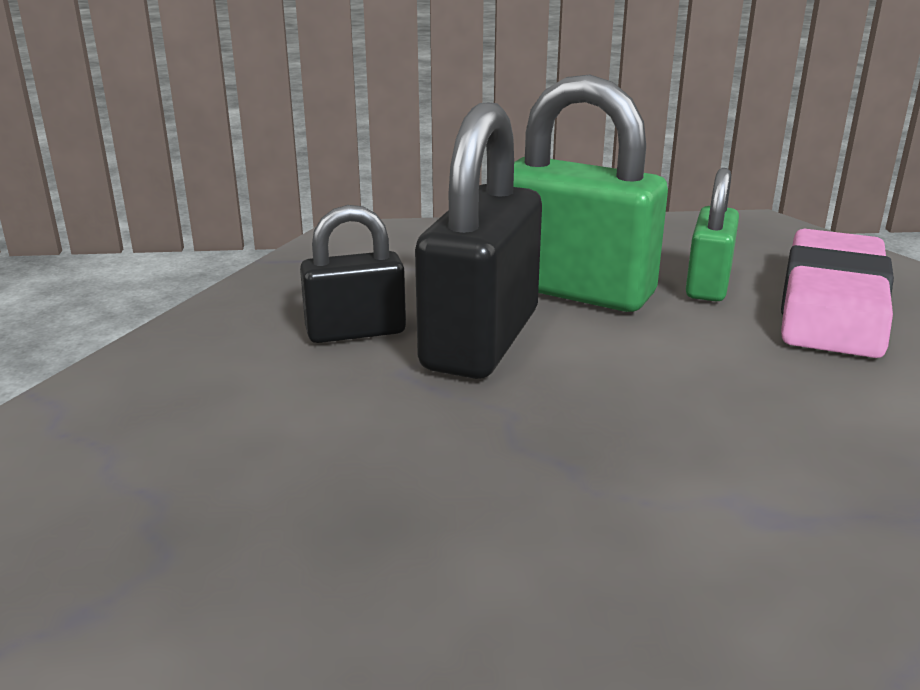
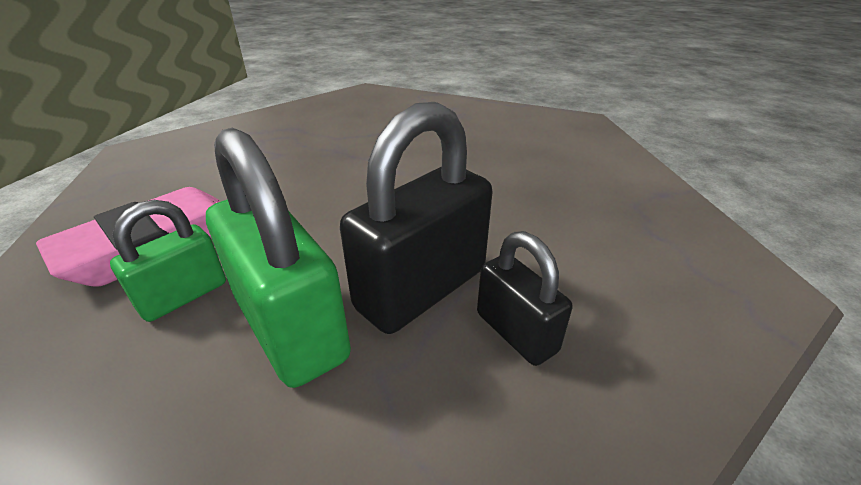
camera: 155 degrees left, 10 degrees up
black padlock [300,205,406,343] -> black padlock turned 45 degrees clockwise [477,231,572,366]

